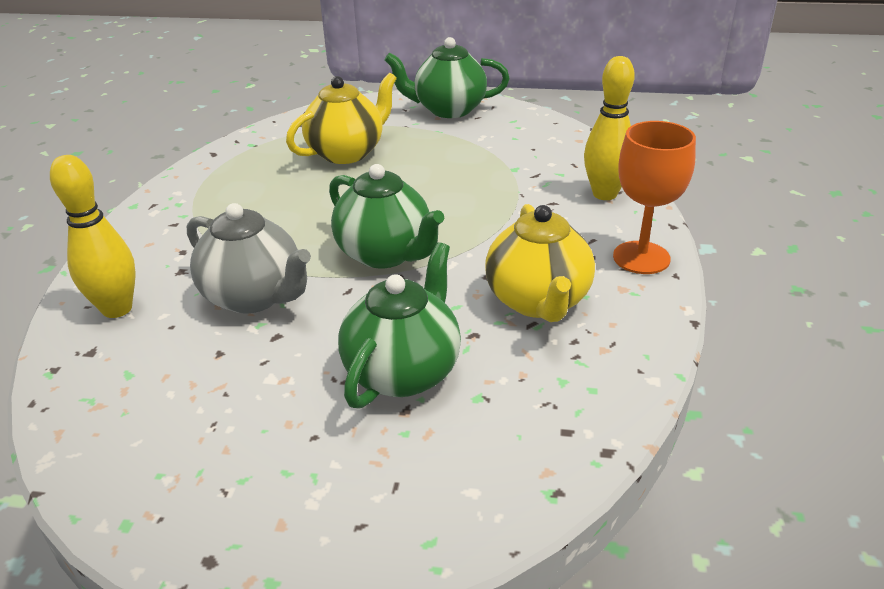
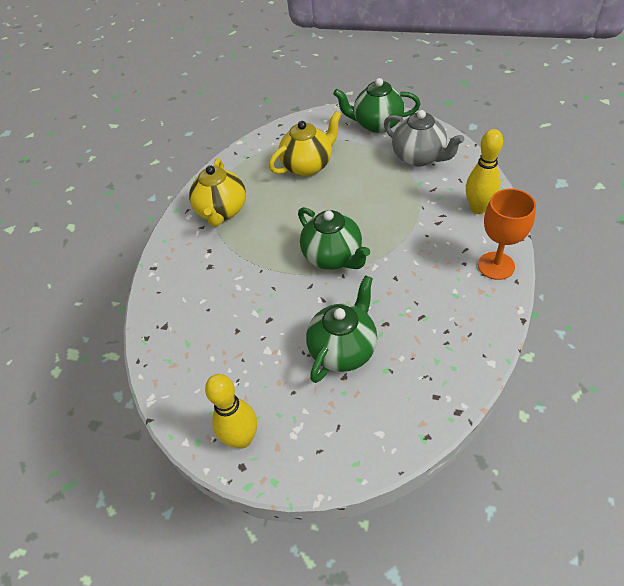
camera: 10 degrees right, 15 degrees up
yellow bowling pin [50,155,136,318] -> yellow bowling pin moved to [205,374,257,449]
grey teapot [187,203,311,313] -> grey teapot moved to [384,110,464,167]
yellow teapot [485,204,595,322] -> yellow teapot moved to [189,158,246,227]

